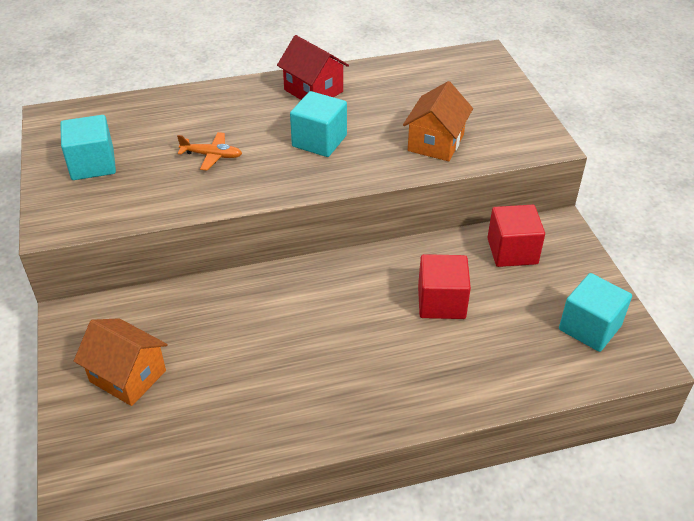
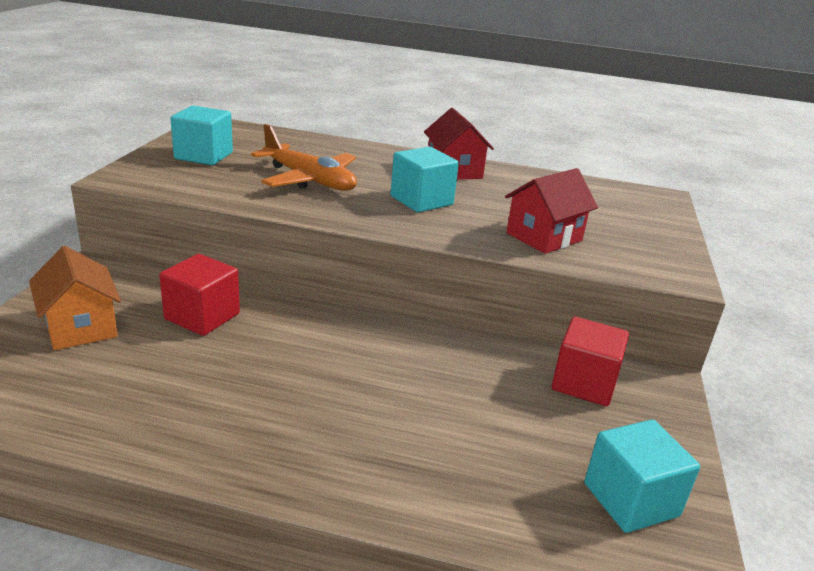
camera: 25 degrees right, 15 degrees down
orange plane [177,132,242,171] -> orange plane [251,124,357,191], size x1.83
orange house [403,81,473,161] -> red house [505,168,598,254]
red cube [418,254,471,319] -> red cube moved to [159,254,240,336]

